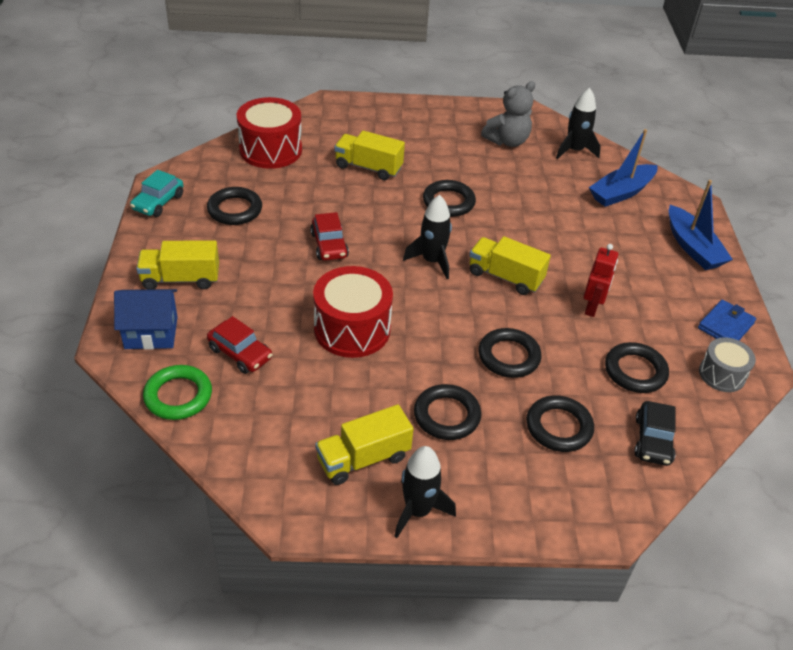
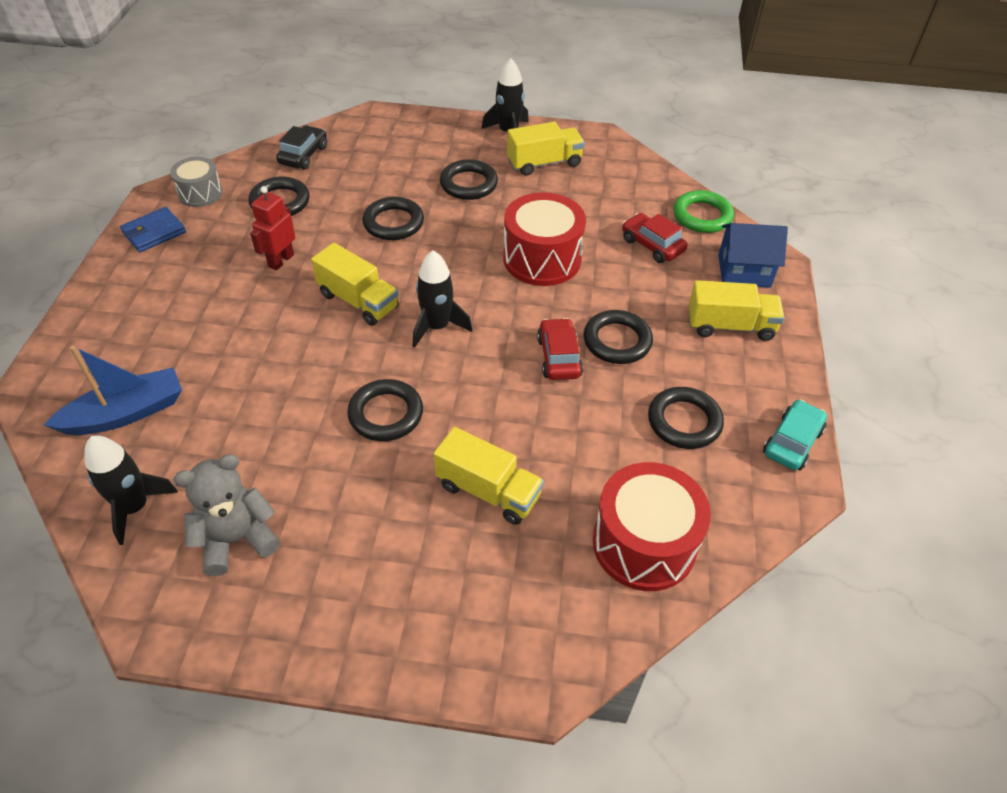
camera: 170 degrees left, 5 degrees up
black ring [526,395,594,452] -> black ring moved to [583,310,653,364]
blue boat [669,180,733,270] -> none

